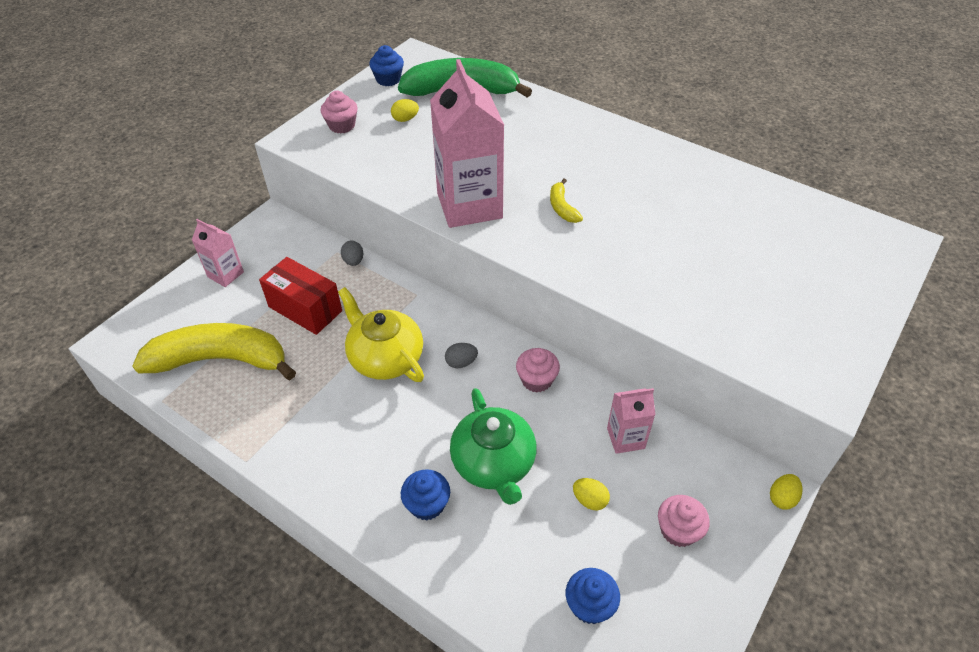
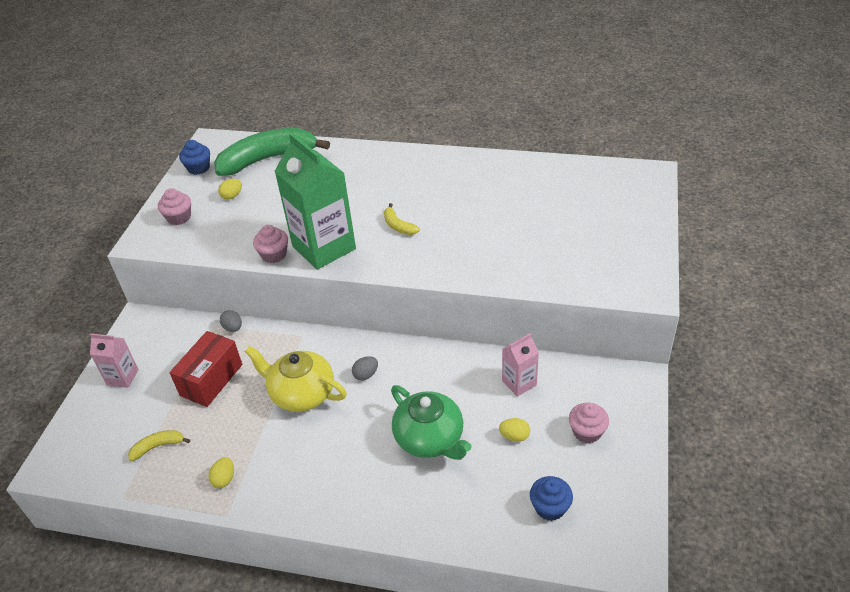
camera: 20 degrees left, 5 degrees down
yellow banana [132,323,296,380] -> yellow banana [128,430,190,461], size x0.42
red box [259,257,342,335] -> red box turned 75 degrees counterclockwise [170,331,242,407]
blue cupcake [401,469,450,521] -> none
pink carton [430,59,504,228] -> green carton [274,133,356,270]
pink cupcake [516,348,560,393] -> pink cupcake moved to [253,225,288,263]
yellow egg [770,474,802,510] -> yellow egg moved to [208,457,234,488]

